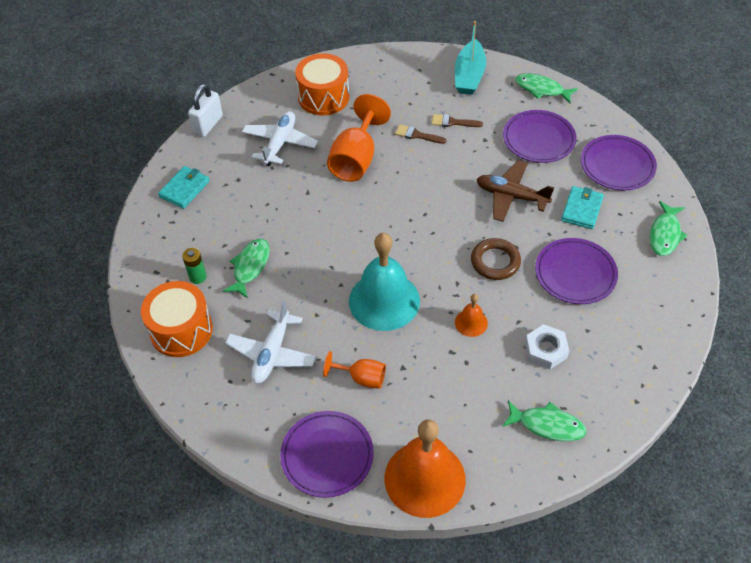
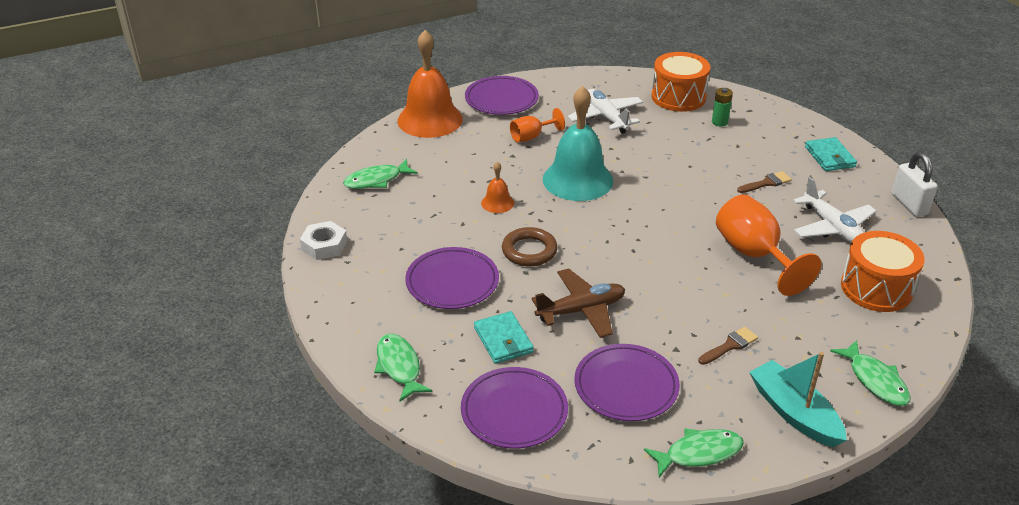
camera: 135 degrees right, 15 degrees down
green fish [223,239,270,298] -> green fish moved to [830,340,911,406]
brown brush [395,124,446,144] -> brown brush moved to [737,171,792,193]
white nut [525,324,569,369] -> white nut moved to [300,221,347,260]

